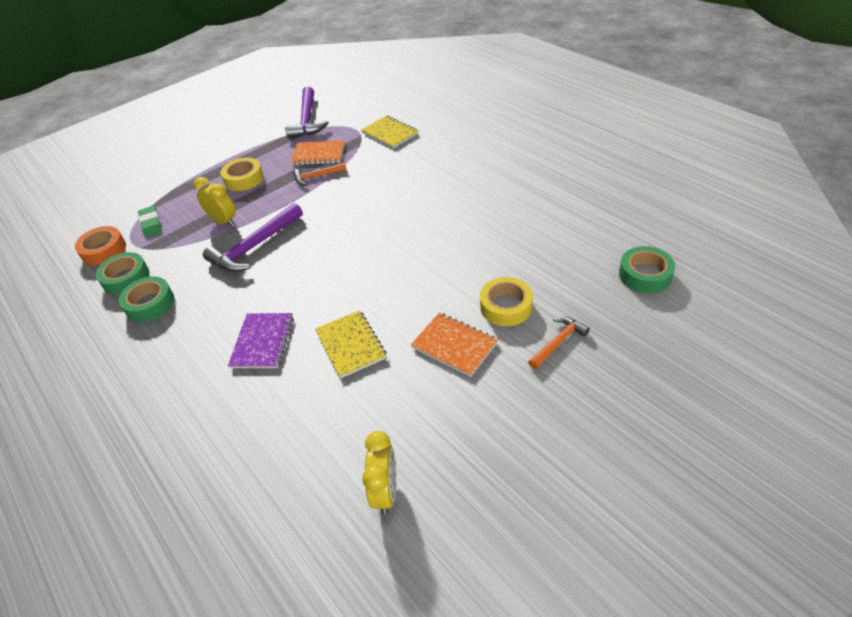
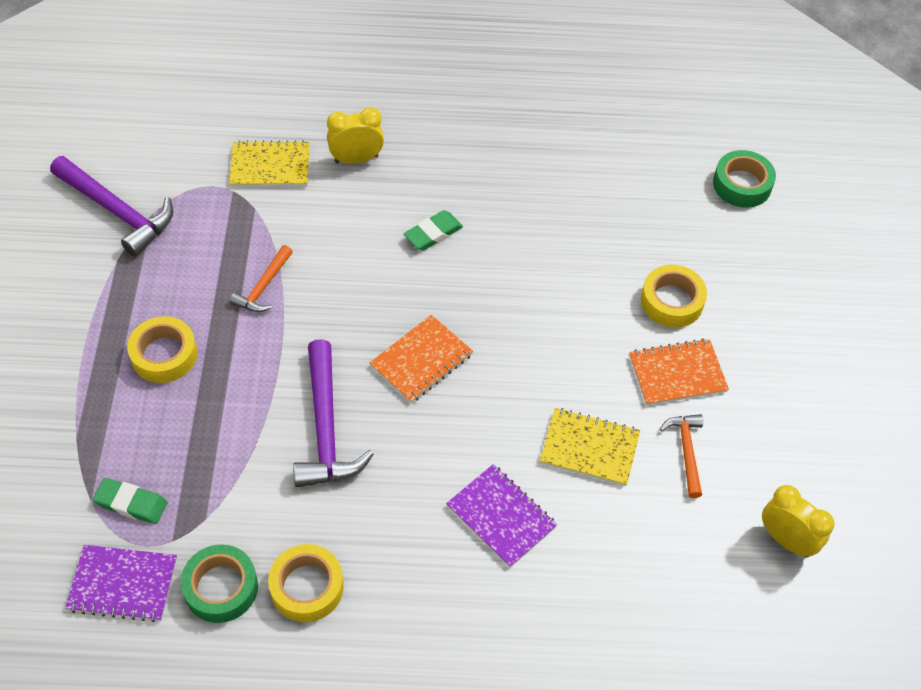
camera: 55 degrees left, 10 degrees up
orange tape [75,226,126,266] -> purple notebook [65,545,177,622]
green tape [119,276,174,322] -> yellow tape [268,544,344,622]
yellow clock [193,177,236,226] -> yellow clock moved to [327,107,384,164]
orange notebook [290,140,345,165] -> orange notebook moved to [370,315,473,403]
orange hammer [528,317,590,369] -> orange hammer moved to [660,414,703,498]
none -> green eraser [404,210,463,251]

